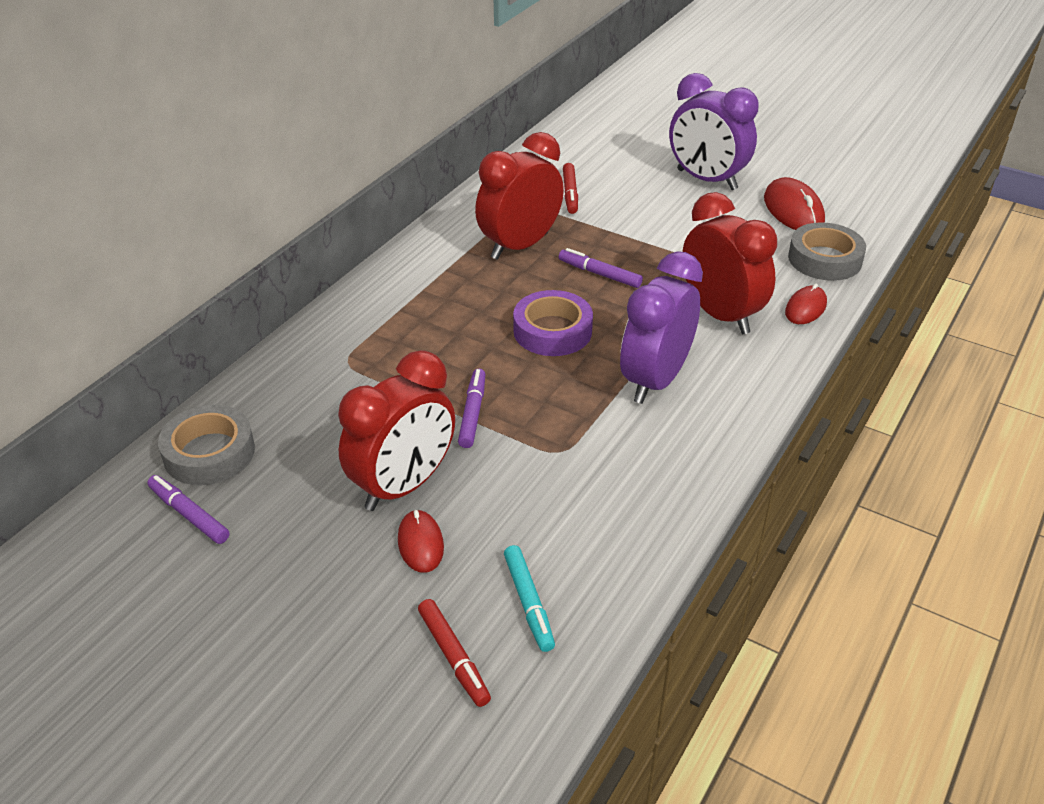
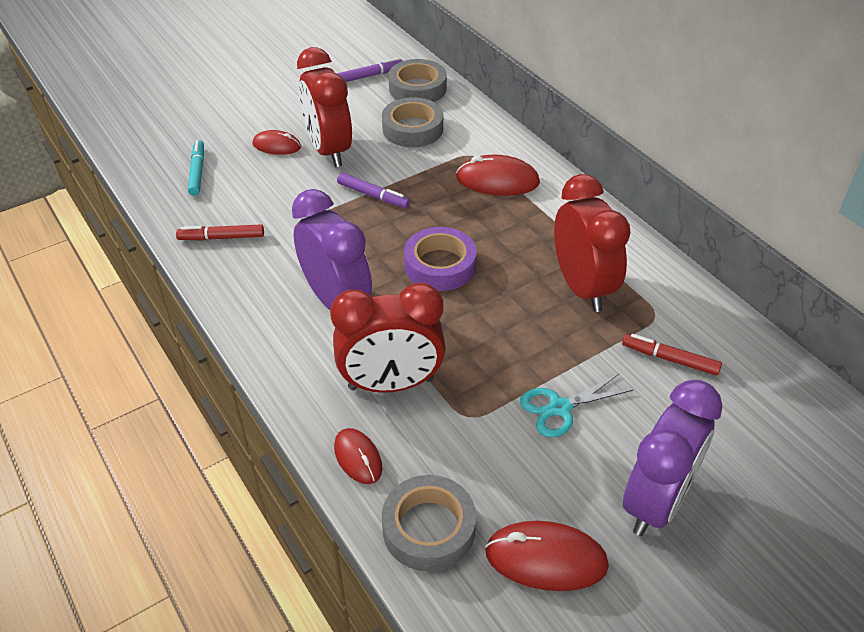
camera: 115 degrees right, 5 degrees up
red marker [418,599,491,707] -> red marker moved to [176,224,264,241]
turquoise marker [504,545,555,652] -> turquoise marker turned 75 degrees clockwise [188,140,204,196]
purple marker [559,248,643,288] -> none
purple clock [669,73,759,190] -> purple clock turned 150 degrees clockwise [623,380,722,536]
none -> grey tape [382,97,443,147]
none -> red mouse [456,155,540,196]
none -> turquoise scissors [520,373,633,437]

